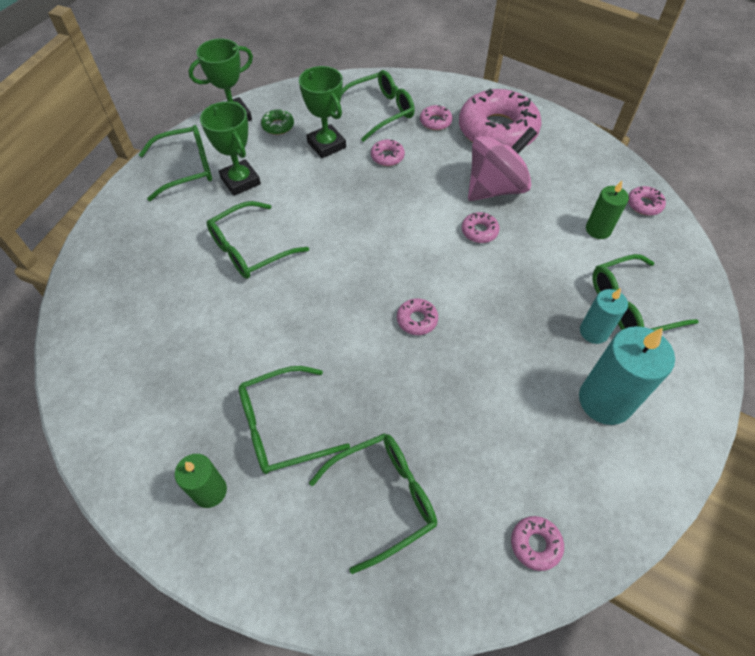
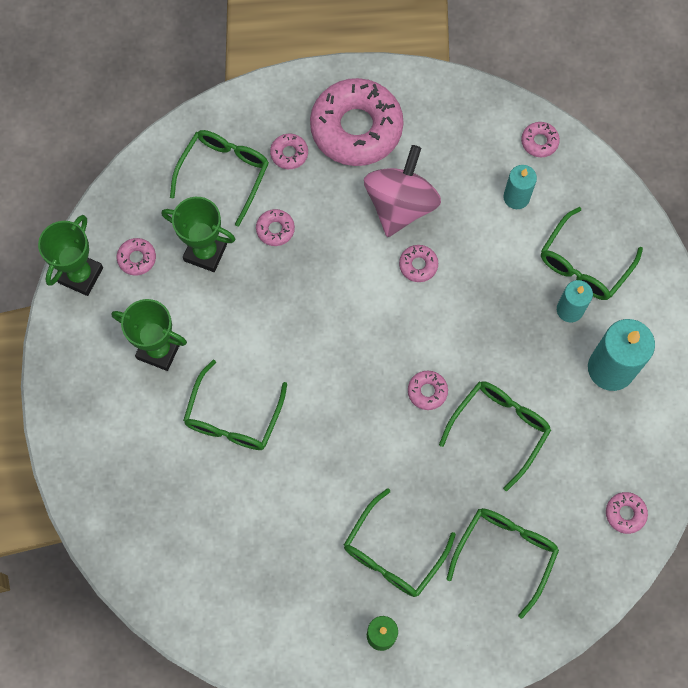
camera: 35 degrees left, 15 degrees up
green glasses [139,125,212,201] -> green glasses moved to [439,381,551,491]
green donut [261,109,294,135] -> pink donut [117,238,156,276]
green candle [586,181,629,239] -> turquoise candle [503,165,537,209]

